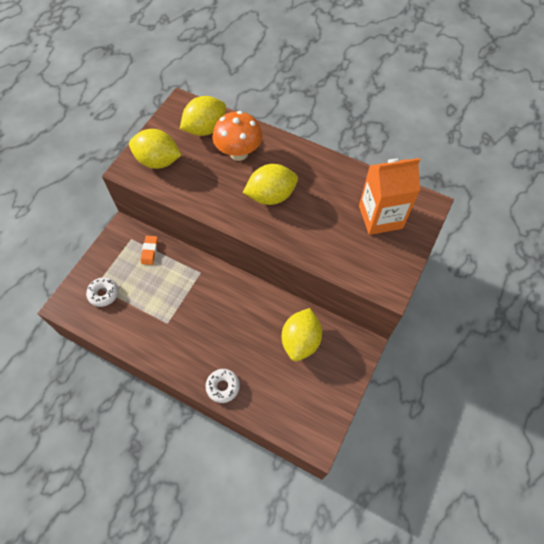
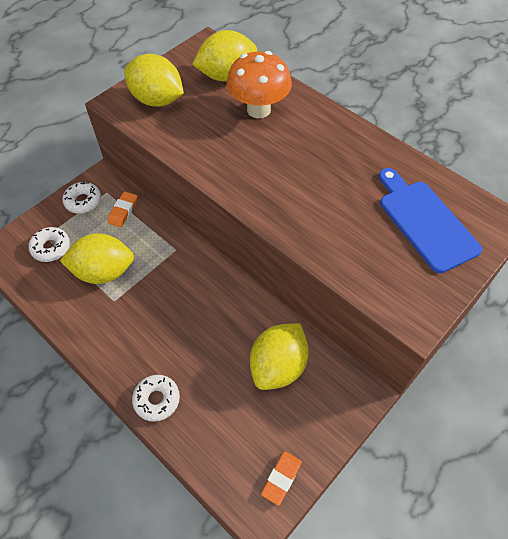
camera: 15 degrees right, 5 degrees down
yellow lemon [243,164,298,205] -> yellow lemon moved to [60,233,134,284]
orange carton [359,158,420,235] -> blue cutting board [379,168,482,273]
none -> white donut [62,181,101,214]
none -> orange eraser [261,451,302,506]

